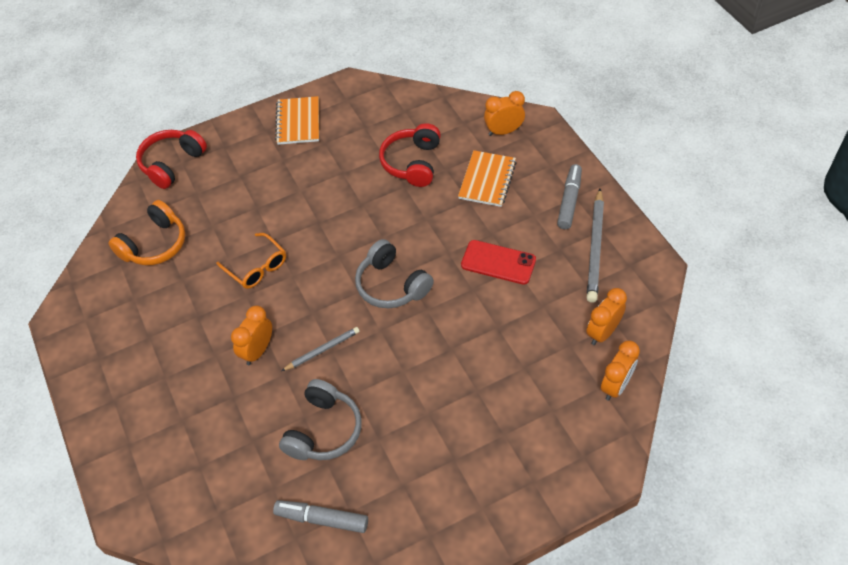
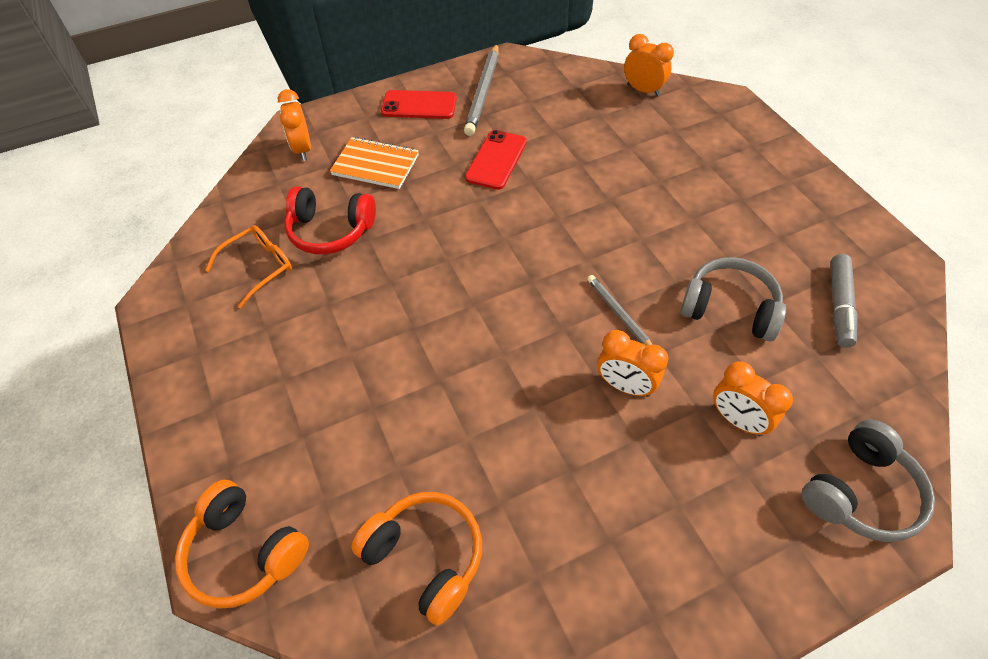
camera: 90 degrees left, 0 degrees up
red headphones [136,130,207,189] -> orange headphones [175,480,309,609]
orange glasses [216,233,286,289] -> orange glasses moved to [205,225,292,308]
orange notebook [275,96,319,145] -> none
grey headphones [355,239,434,308] -> grey headphones moved to [802,419,935,542]
grey marker [557,164,582,229] -> red phone [381,90,457,119]
orange clock [586,288,627,345] -> orange clock moved to [713,361,793,436]
grey pencil [587,189,604,303] -> grey pencil turned 90 degrees clockwise [464,43,499,136]

